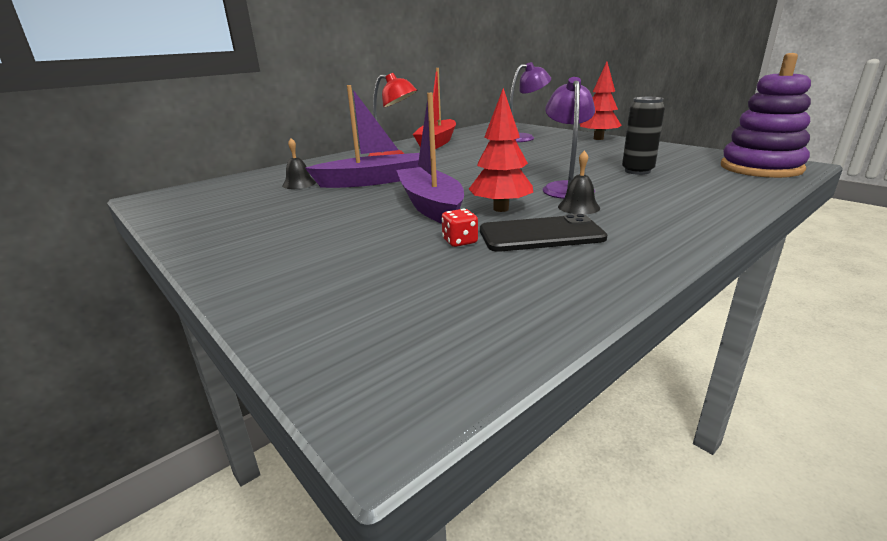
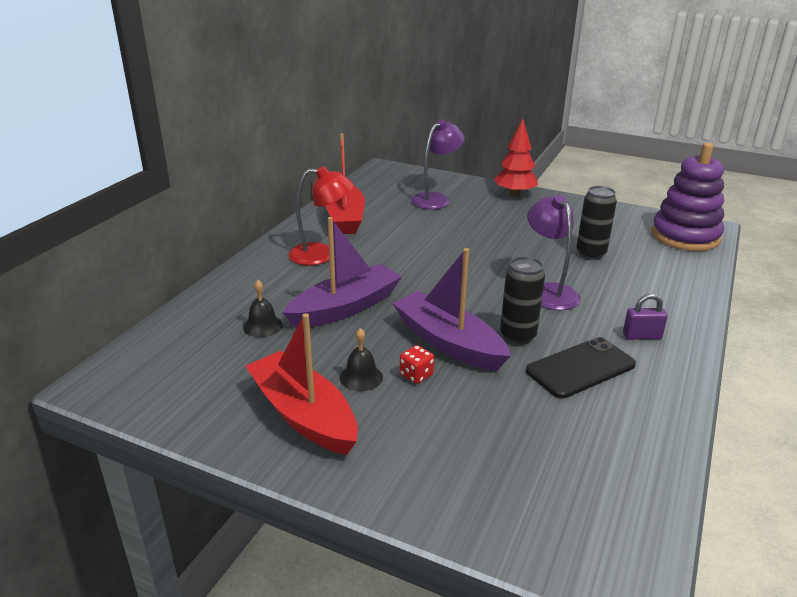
camera: 25 degrees left, 5 degrees up
red dice [441,209,478,247] -> red dice moved to [400,345,434,384]
red tree [469,88,533,212] -> black can [500,256,545,345]
black bell [558,150,600,214] -> black bell moved to [340,328,383,391]
none -> red boat [245,313,358,455]
none -> purple padlock [623,293,668,340]

